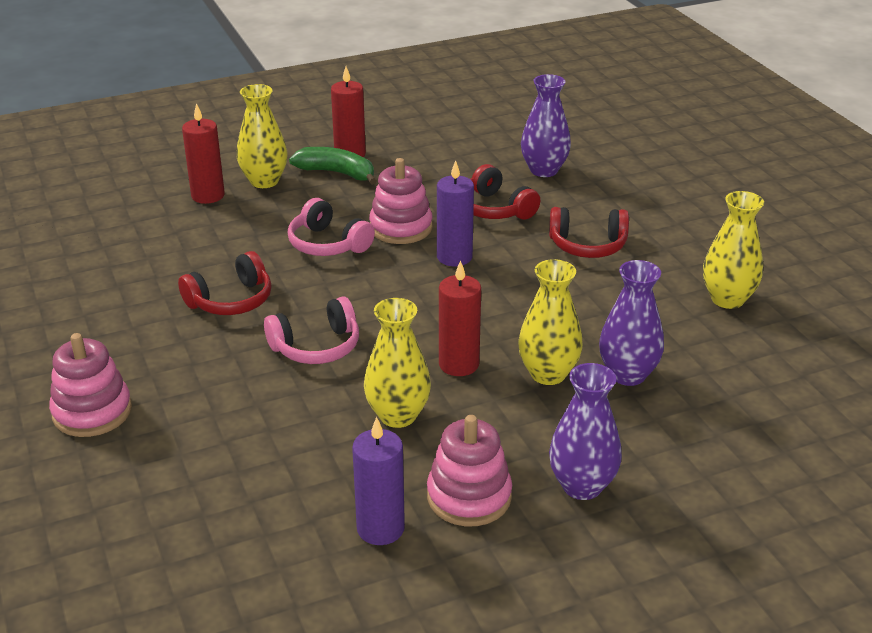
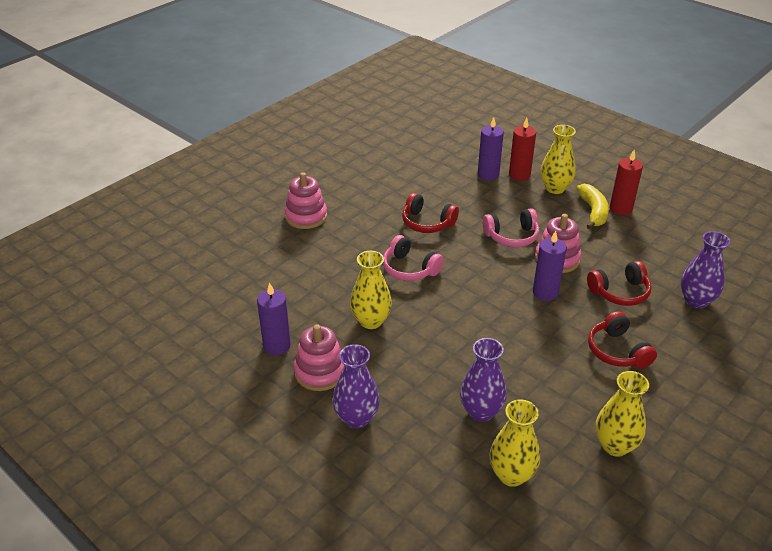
camera: 65 degrees right, 5 degrees up
pink headphones [288,198,375,256] -> pink headphones turned 120 degrees counterclockwise [483,208,539,247]
green banana [289,147,377,185] -> yellow banana [576,184,609,229]
red candle [439,260,481,376] -> none
red headphones [470,164,540,219] -> red headphones turned 135 degrees counterclockwise [587,261,652,306]
yellow vase [518,259,583,385] -> yellow vase moved to [489,399,540,487]
none -> purple candle [478,117,504,180]

